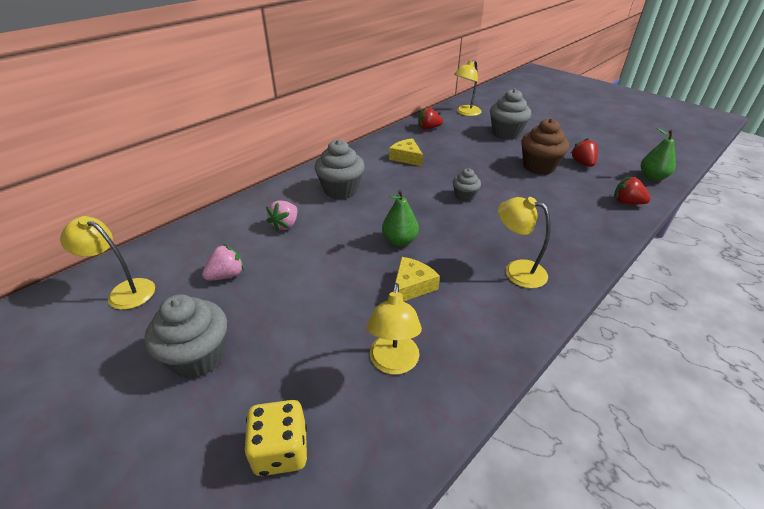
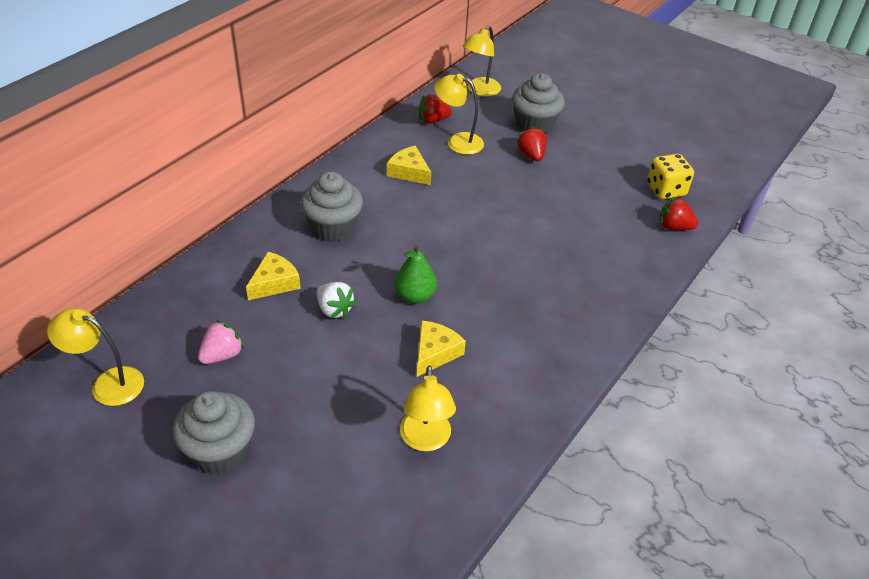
camera: 10 degrees left, 5 degrees up
yellow dice [244,400,307,476] -> yellow dice moved to [647,154,694,199]
pink strawberry [266,200,298,231] -> yellow cheese [246,252,301,300]
grey cupcake [453,168,481,202] -> none
yellow lamp [498,197,550,288] -> yellow lamp moved to [434,74,484,155]
brown cupcake [521,118,569,175] -> none
red strawberry [571,138,598,167] -> red strawberry moved to [517,126,547,161]
green pear [641,128,676,181] -> none
none -> white strawberry [317,282,356,318]

